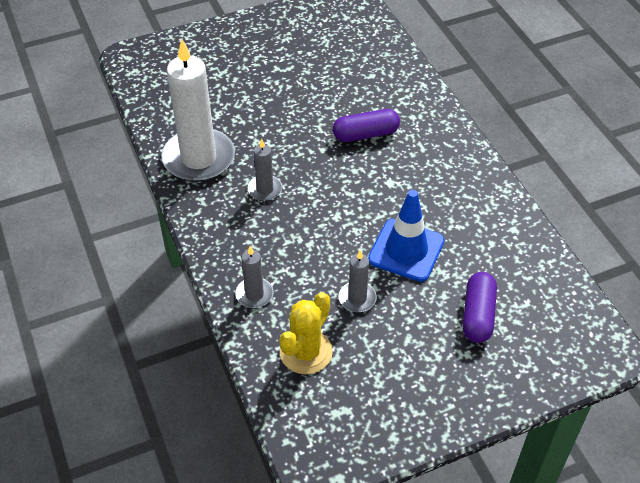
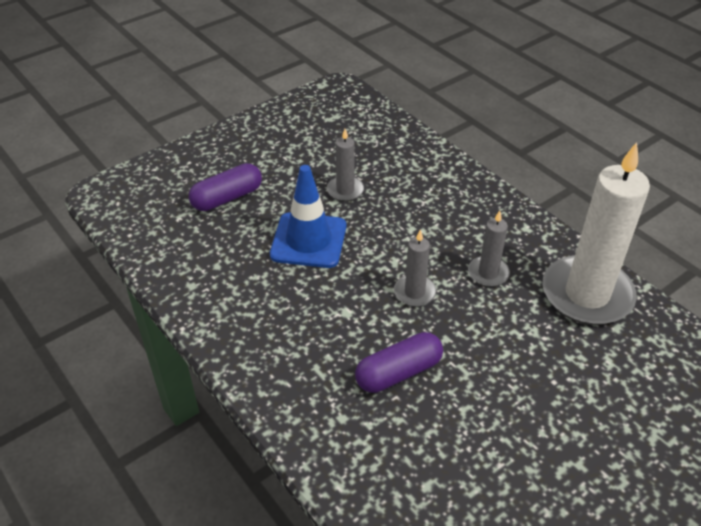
camera: 165 degrees right, 5 degrees down
grey candle [235,246,274,308] -> grey candle moved to [394,229,436,307]
yellow cactus [279,292,333,375] -> none
purple capsule [463,272,497,343] -> purple capsule turned 60 degrees clockwise [189,163,262,211]

